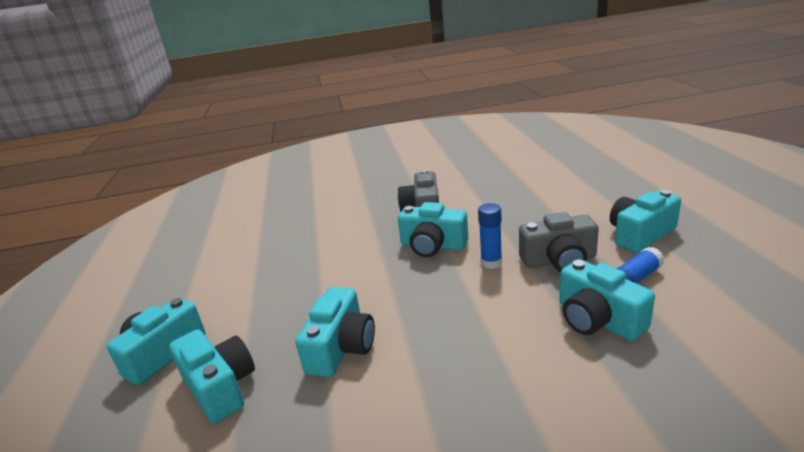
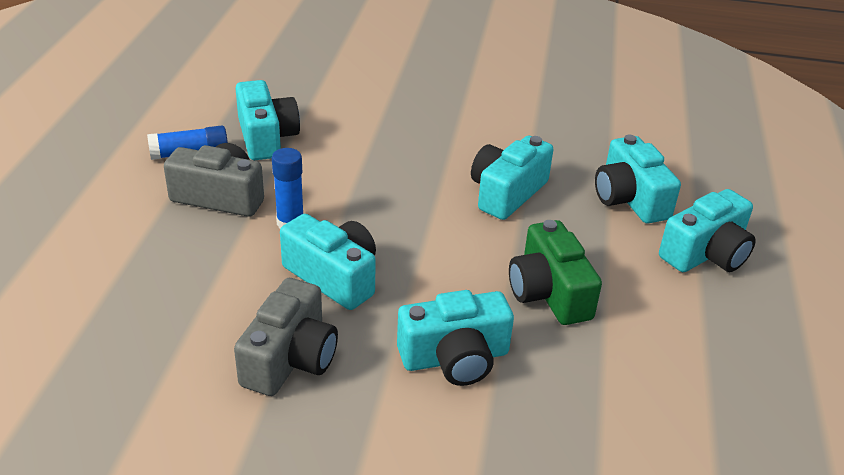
camera: 165 degrees left, 10 degrees up
turquoise camera [610,190,681,253] -> turquoise camera moved to [397,290,514,386]
none -> green camera [509,220,602,325]

